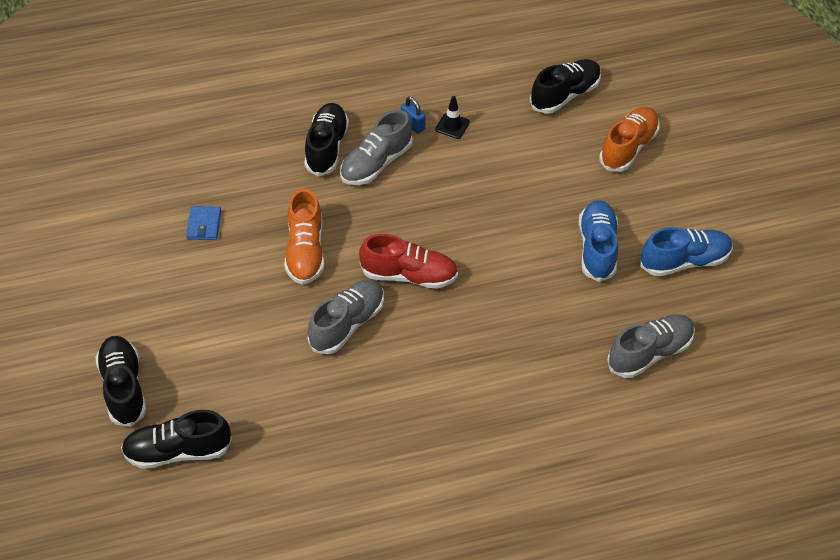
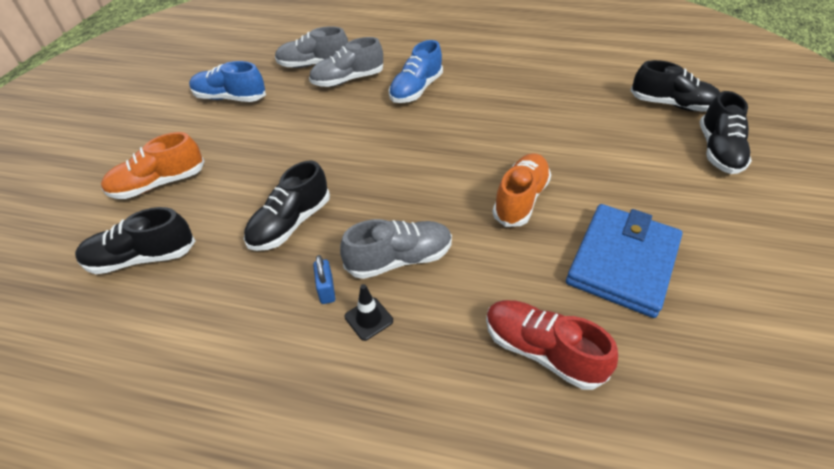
camera: 150 degrees left, 5 degrees down
blue wallet [186,206,221,240] -> blue wallet [566,204,682,318], size x2.37
black shoe [304,103,349,176] -> black shoe moved to [244,160,330,251]
grey shoe [308,279,384,354] -> grey shoe moved to [309,37,383,87]
red shoe [359,234,458,289] -> red shoe moved to [486,300,618,390]
black traffic cone [435,96,470,139] -> black traffic cone moved to [345,284,393,341]
blue shoe [579,200,618,282] -> blue shoe moved to [389,40,443,103]

